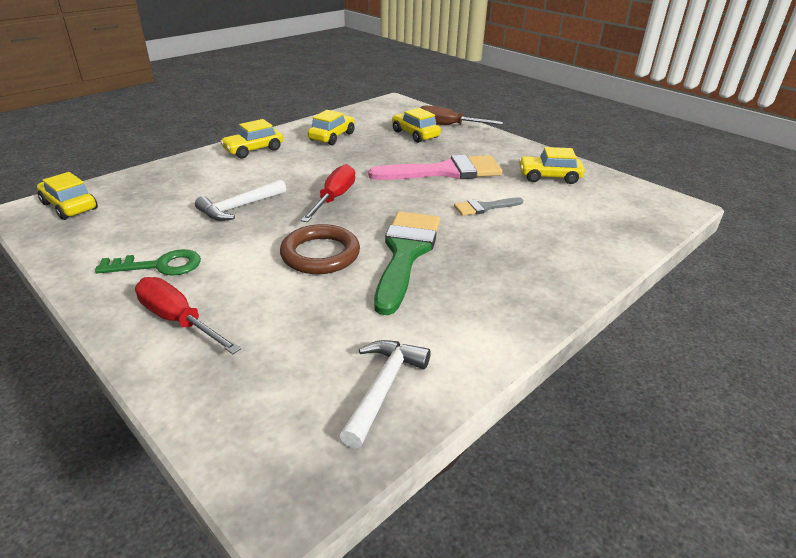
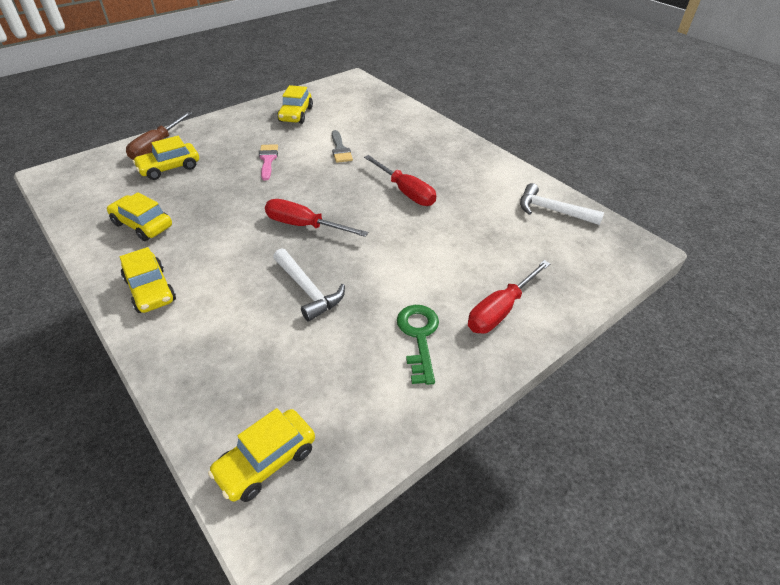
camera: 85 degrees left, 10 degrees up
brown ring [280,224,360,274] -> none
pink brush [368,155,503,180] -> pink brush [259,144,278,180], size x0.49
green brush [374,211,440,315] -> red screwdriver [364,155,436,206]

